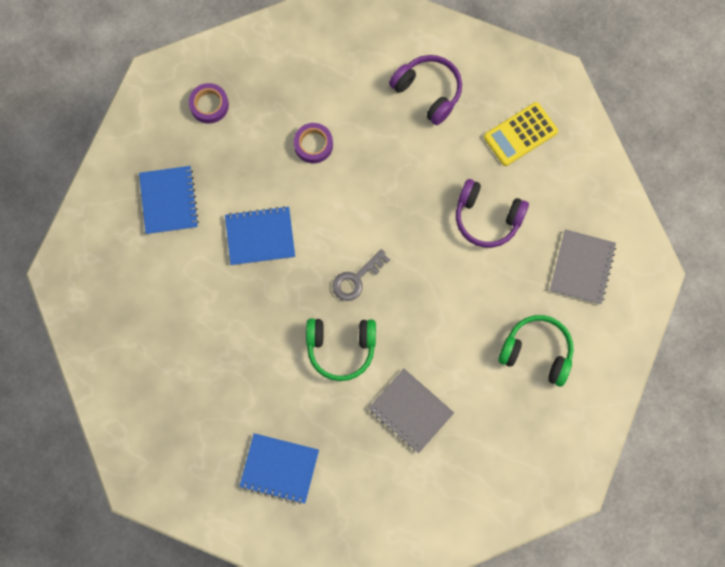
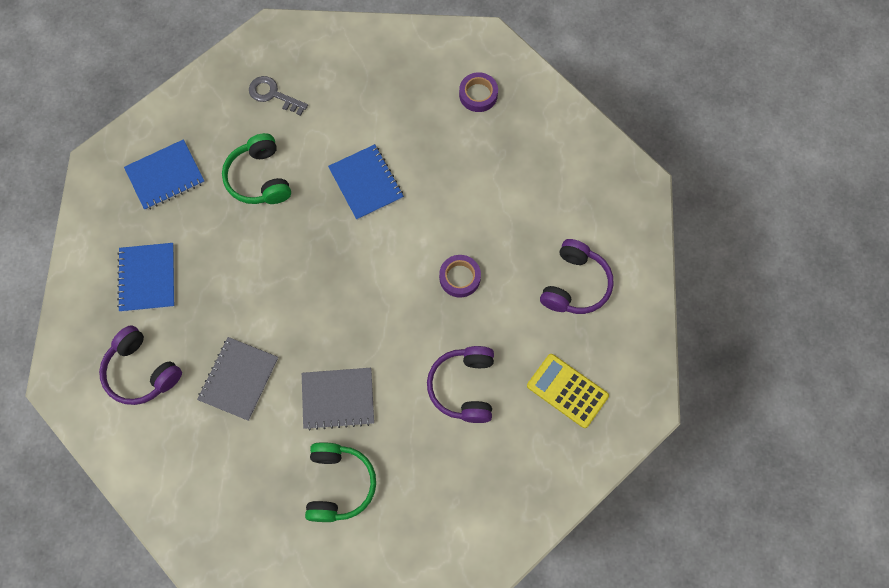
camera: 70 degrees right, 5 degrees down
blue notebook [139,166,199,235] -> blue notebook moved to [124,139,205,210]
purple tape [294,123,333,163] -> purple tape moved to [439,255,481,298]
green headphones [306,319,376,381] -> green headphones moved to [222,133,291,204]
grey key [332,249,390,301] -> grey key moved to [249,76,308,116]
grey notebook [550,229,616,304] -> grey notebook moved to [302,368,374,430]
none -> purple headphones [99,325,182,405]

